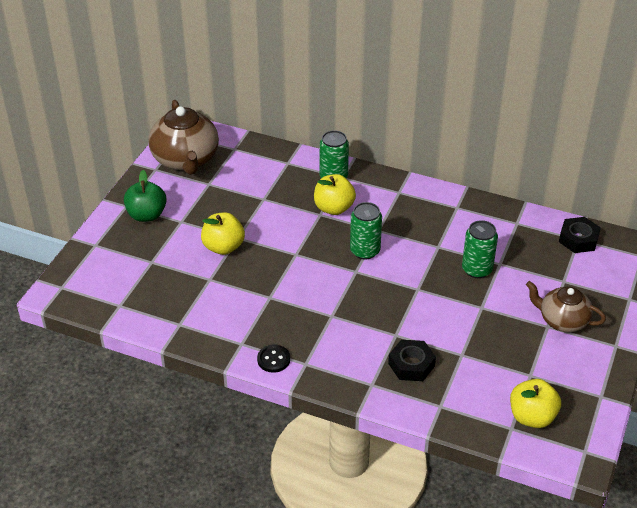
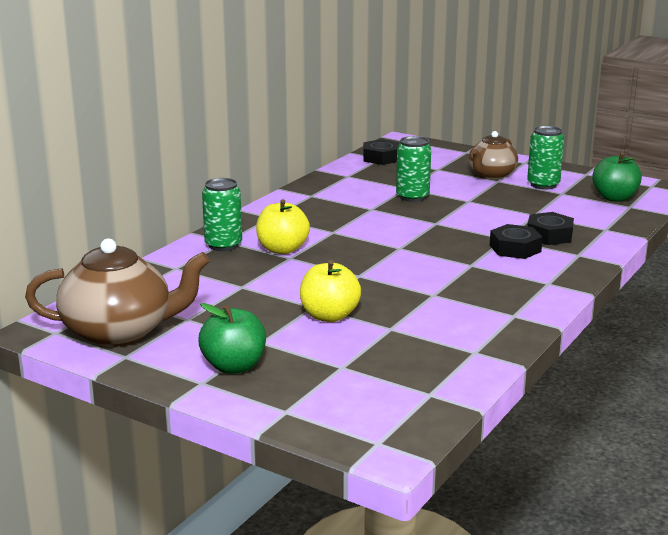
camera: 80 degrees left, 20 degrees down
black button [257,345,290,373] -> none
green can [350,202,382,259] -> green can moved to [527,126,564,190]
yellow apple [510,379,561,428] -> green apple [592,152,642,202]
none -> black nut [490,224,543,259]

